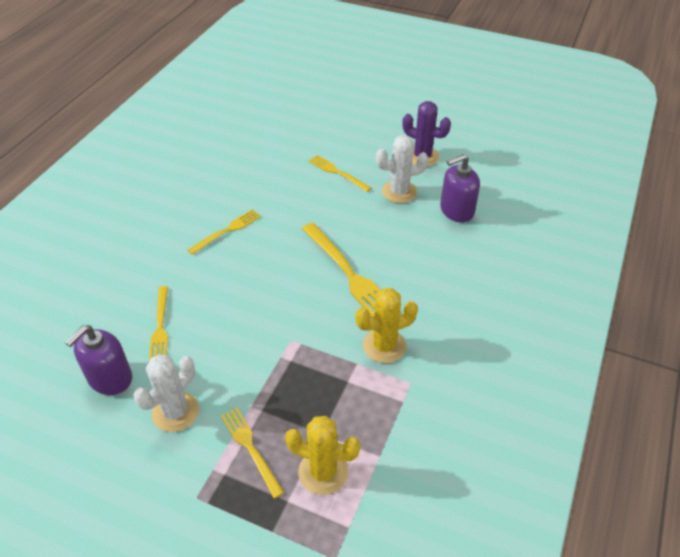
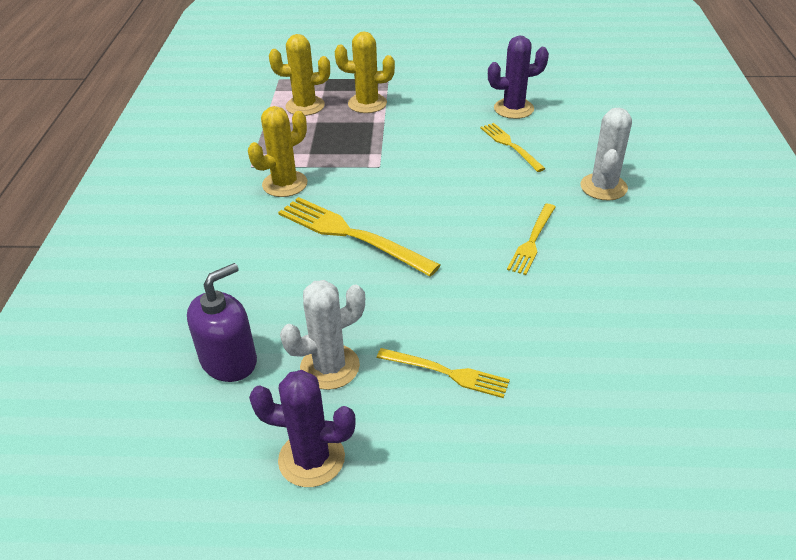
camera: 160 degrees right, 5 degrees down
purple soap dispenser [65,325,132,395] -> purple cactus [488,36,549,119]
white cactus [133,354,199,432] -> white cactus moved to [580,108,632,201]
yellow fork [221,408,284,499] -> yellow cactus [335,32,395,113]

